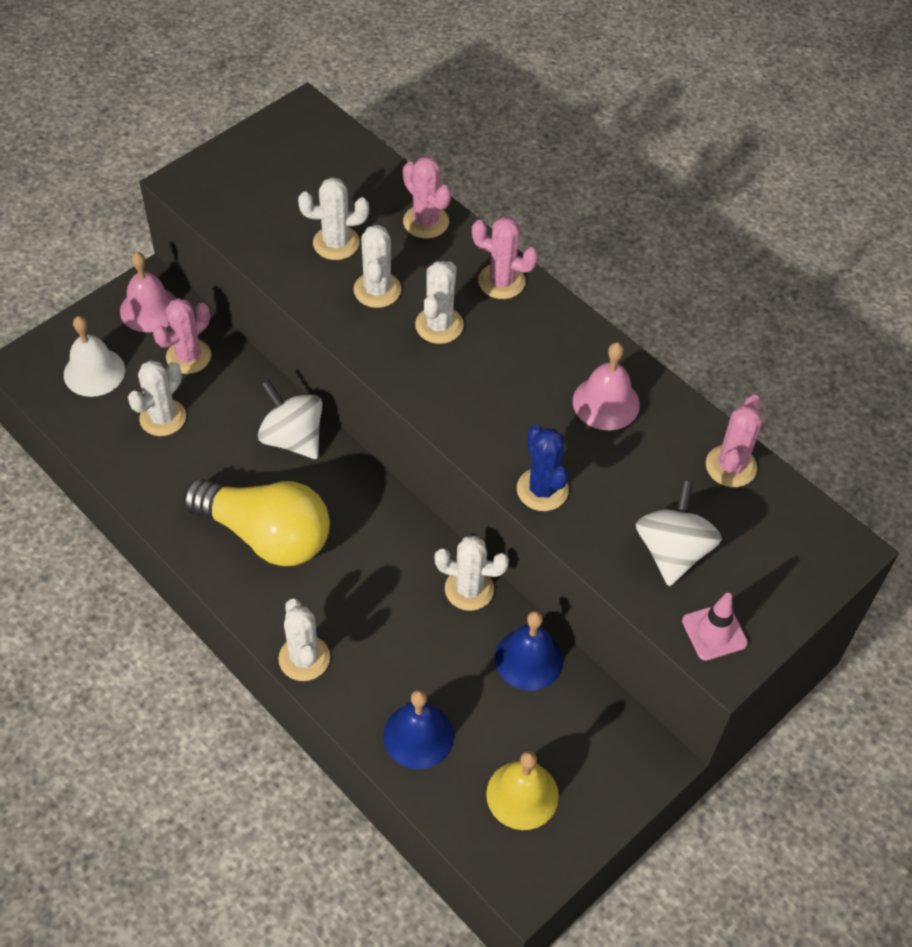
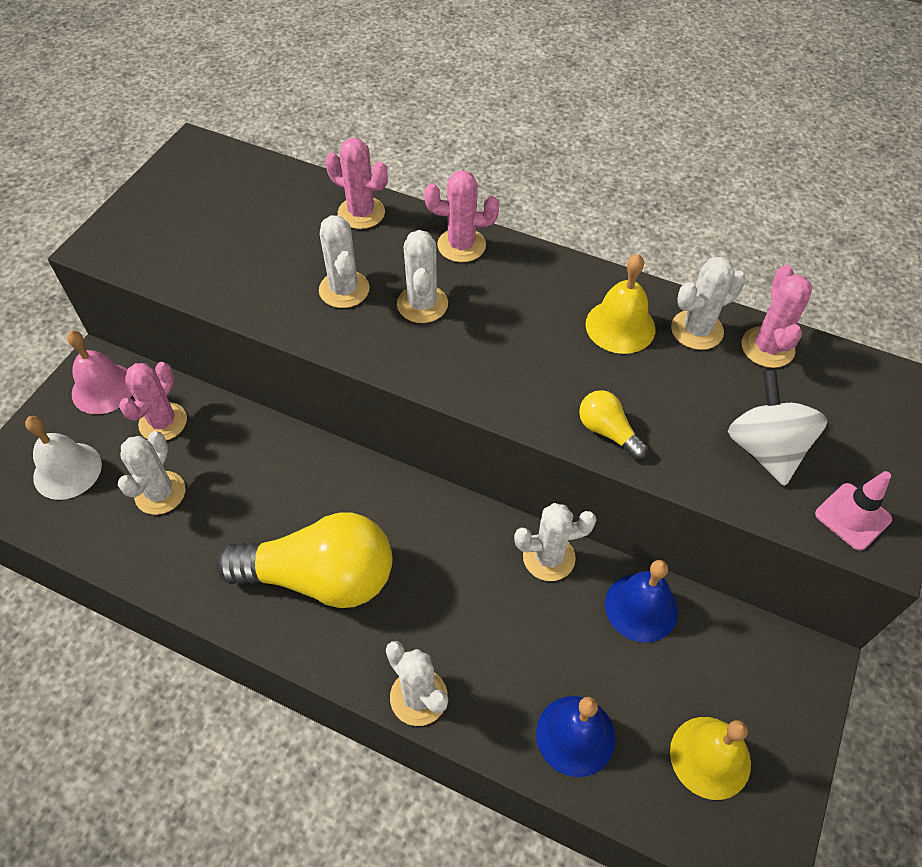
camera: 20 degrees left, 0 degrees up
white spinning top [258,379,323,459] -> none
white cactus [298,177,369,260] -> white cactus moved to [671,257,746,350]
blue cactus [517,425,569,511] -> yellow light bulb [579,390,648,459]
pink bell [573,342,640,431] -> yellow bell [586,254,656,354]

